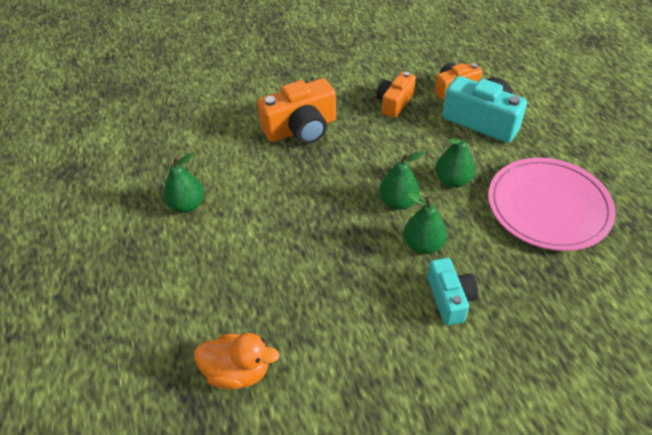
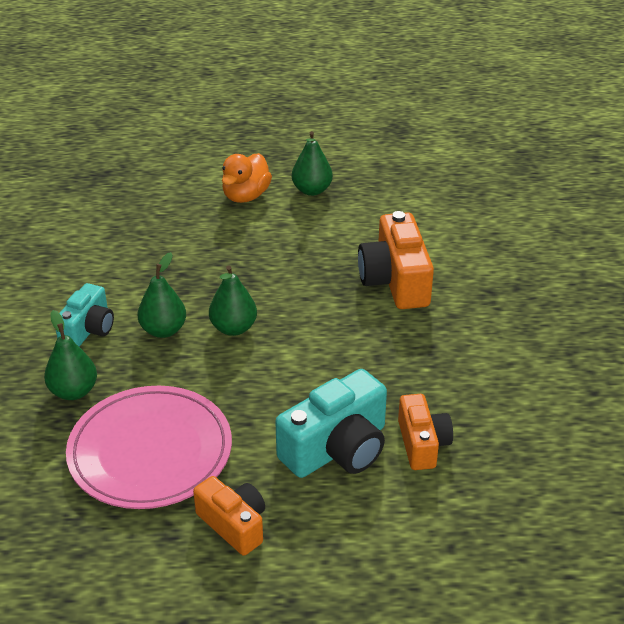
camera: 105 degrees right, 10 degrees down
orange duck [194,333,279,389] -> orange duck moved to [222,153,272,203]
orange camera [376,71,416,118] -> orange camera moved to [193,476,265,556]
turquoise camera [427,258,478,325] -> turquoise camera turned 75 degrees counterclockwise [56,283,114,347]
green pear [435,133,475,188] -> green pear moved to [44,310,97,400]

